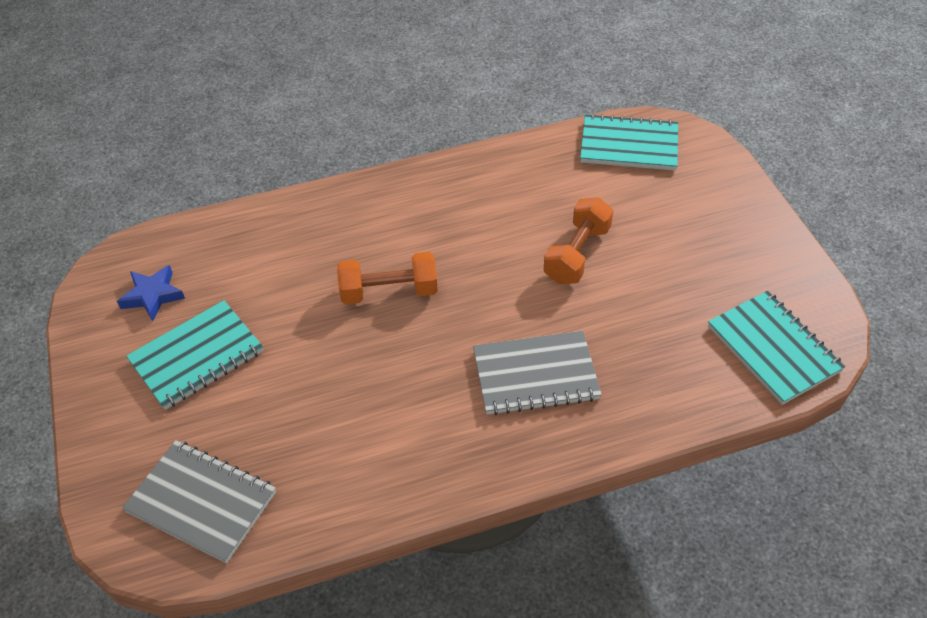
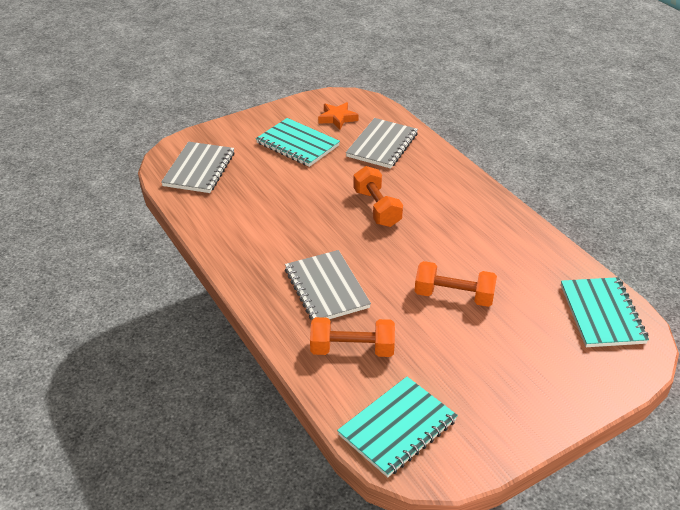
camera: 75 degrees right, 10 degrees down
blue star [117,265,185,321] -> orange star [318,102,358,130]
none -> orange dumbbell [310,317,395,357]
none -> grey notebook [346,118,418,169]

